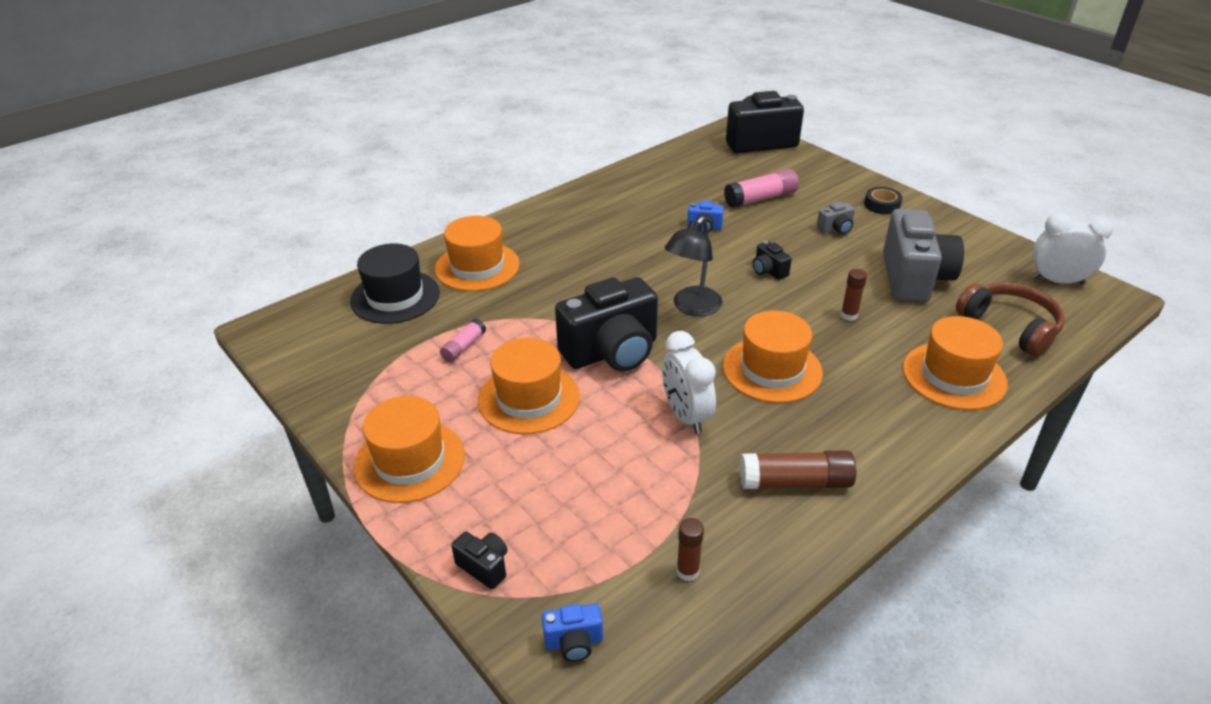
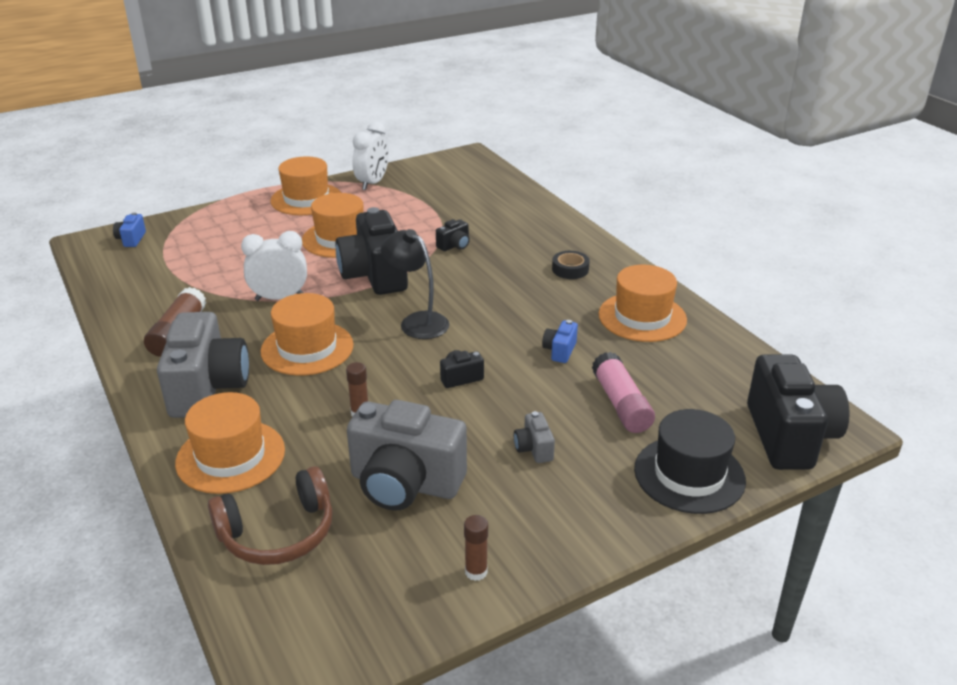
camera: 100 degrees right, 5 degrees down
black hat [350,244,440,324] -> black hat moved to [634,409,746,514]
orange hat [435,216,520,291] -> orange hat moved to [599,265,687,342]
pink glue stick [440,319,486,362] -> none
black camera [451,532,507,589] -> black camera moved to [436,219,470,251]
brown glue stick [677,518,704,581] -> brown glue stick moved to [464,515,488,581]
black tape [864,187,902,214] -> black tape moved to [552,251,590,279]
white clock [1032,213,1113,284] -> white clock moved to [352,122,389,190]
none -> grey camera [157,312,249,418]

